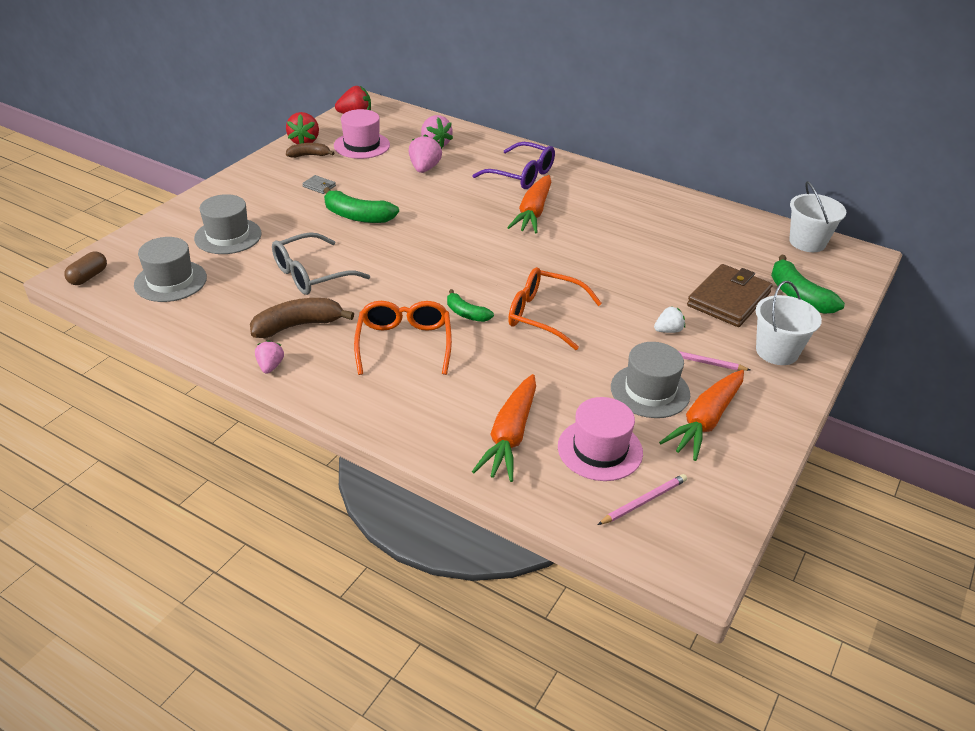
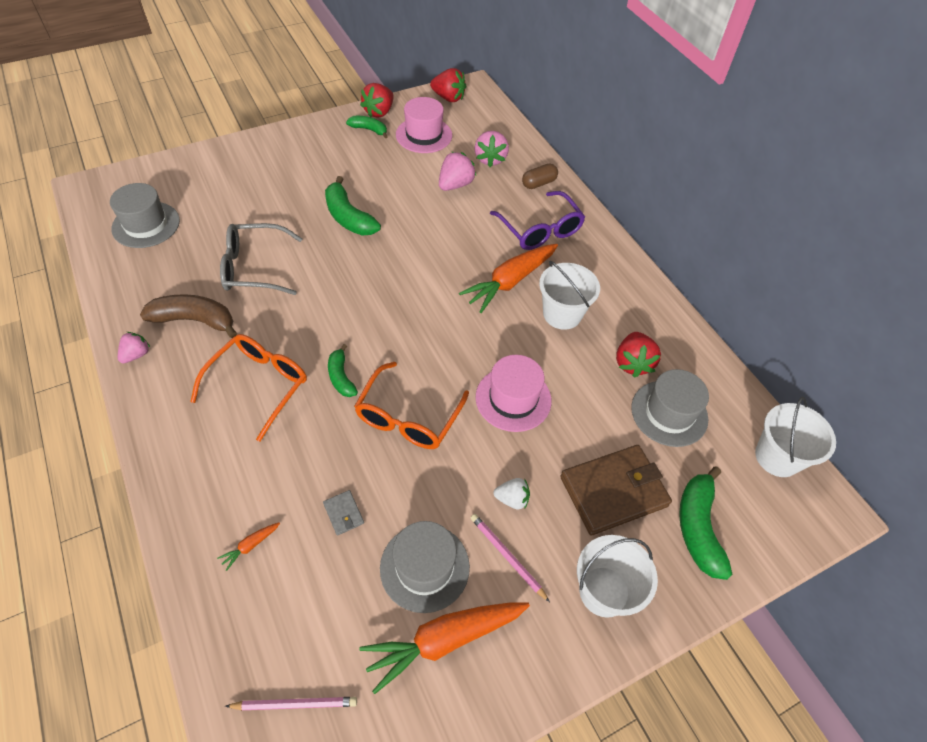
camera: 30 degrees right, 15 degrees up
brown capsule [64,251,107,285] -> brown capsule moved to [522,163,558,189]
grey hat [194,194,262,254] -> grey hat moved to [631,369,709,447]
brown banana [286,143,334,158] -> green banana [346,116,388,138]
grey wallet [302,175,336,194] -> grey wallet moved to [323,490,364,536]
orange carrot [472,374,536,482] -> orange carrot [217,522,280,571], size x0.41
orange glasses [508,267,602,350] -> orange glasses turned 120 degrees counterclockwise [354,362,469,449]
pink hat [558,397,643,481] -> pink hat moved to [475,355,552,432]
none -> white bucket [539,261,600,330]
none -> red strawberry [616,332,661,378]

